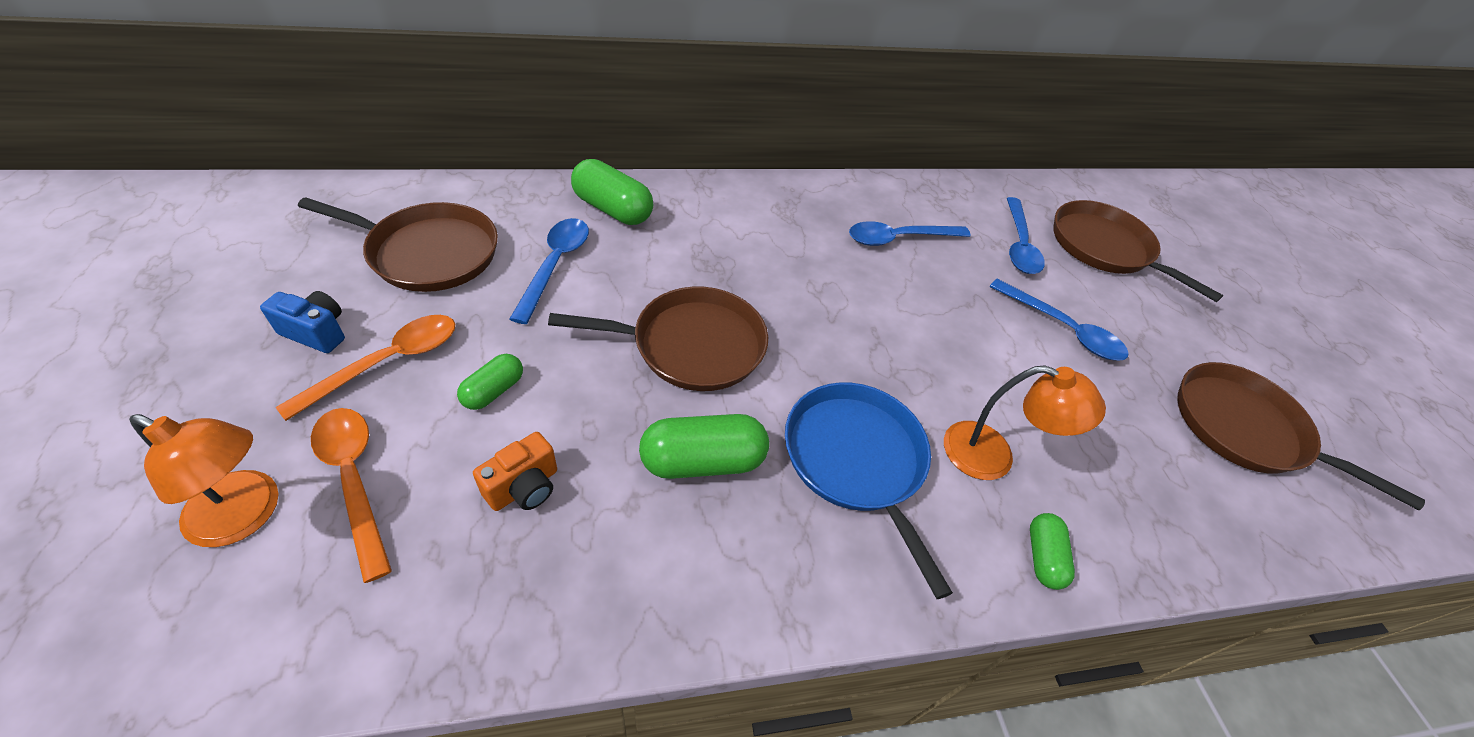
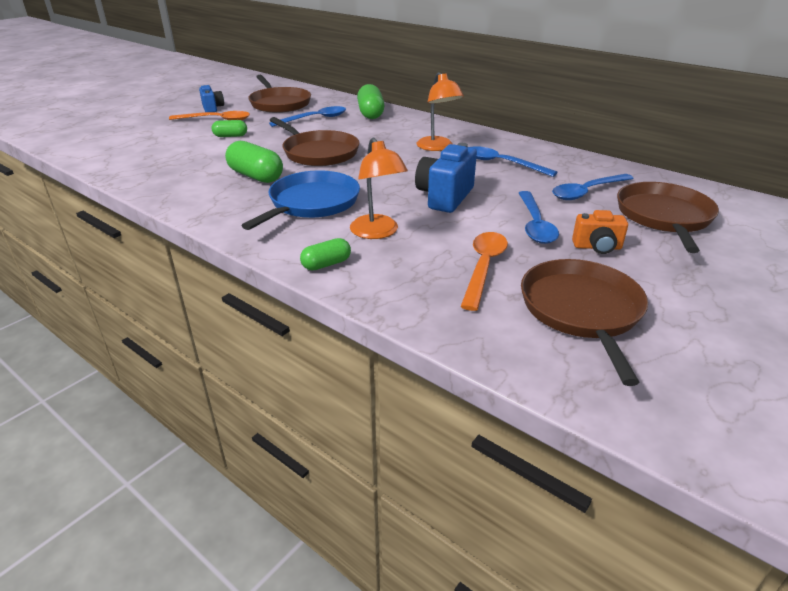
camera: 55 degrees right, 15 degrees down
orange lamp [129,414,278,547] -> orange lamp moved to [417,72,464,151]
orange spoon [311,408,392,583] -> orange spoon moved to [460,232,508,311]
orange camera [473,432,557,511] -> orange camera moved to [572,210,628,254]
none -> blue camera [415,143,477,213]

